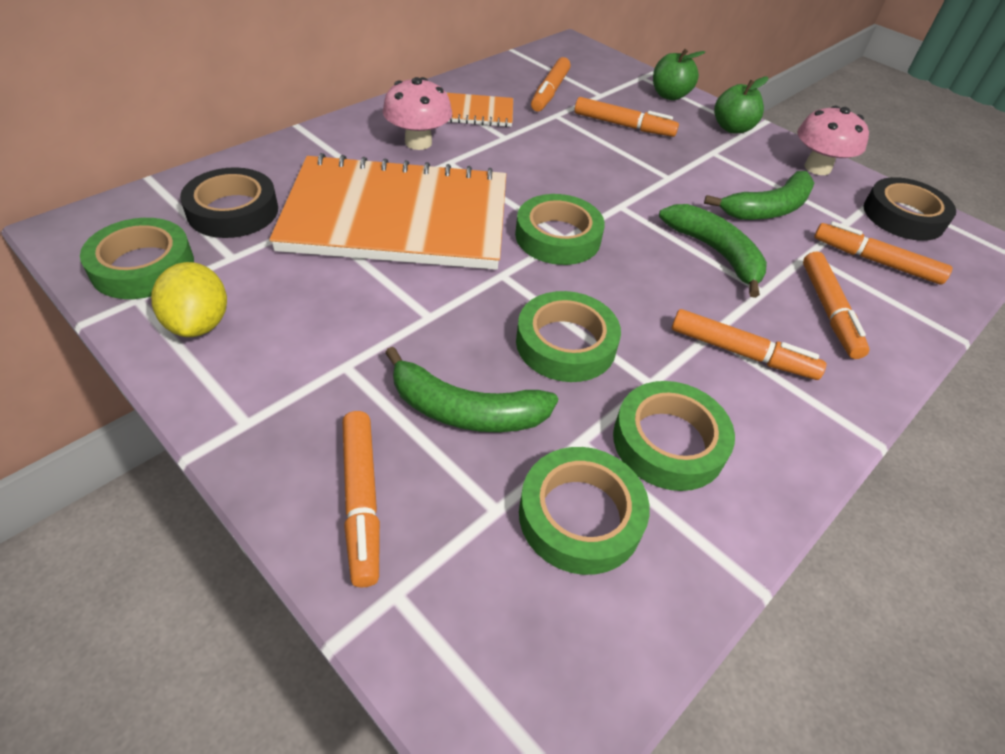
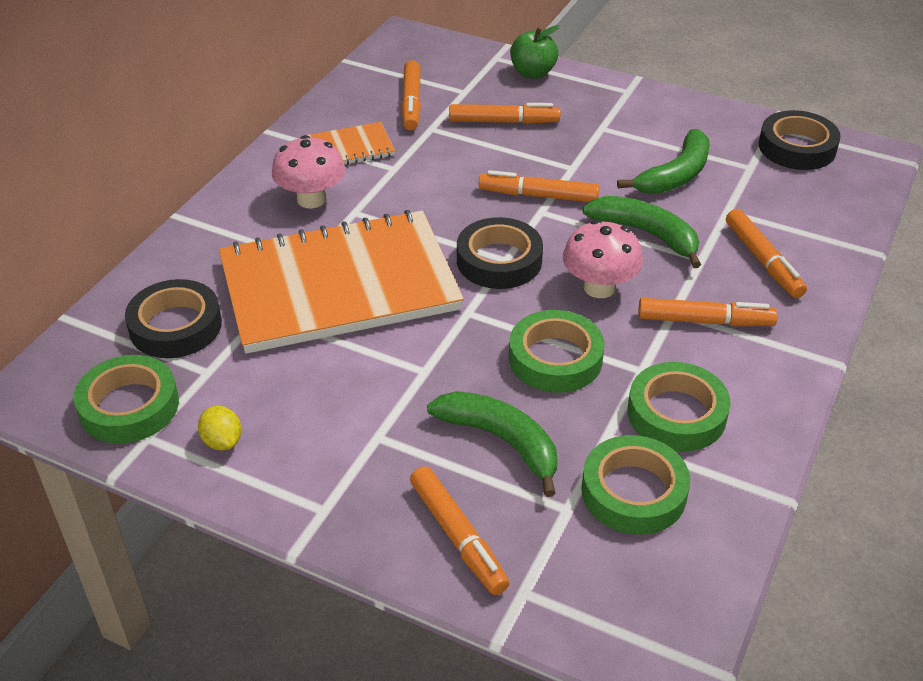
camera: 15 degrees left, 5 degrees down
yellow lemon [151,262,227,337] -> yellow lemon [198,406,241,450], size x0.64
green banana [385,347,558,432] -> green banana turned 135 degrees counterclockwise [427,391,557,497]
green tape [515,194,605,265] -> black tape [457,217,543,289]
green apple [714,77,768,133] -> none
pink mushroom [797,106,869,175] -> pink mushroom moved to [563,220,643,298]
orange marker [814,221,953,285] -> orange marker moved to [478,170,599,202]

